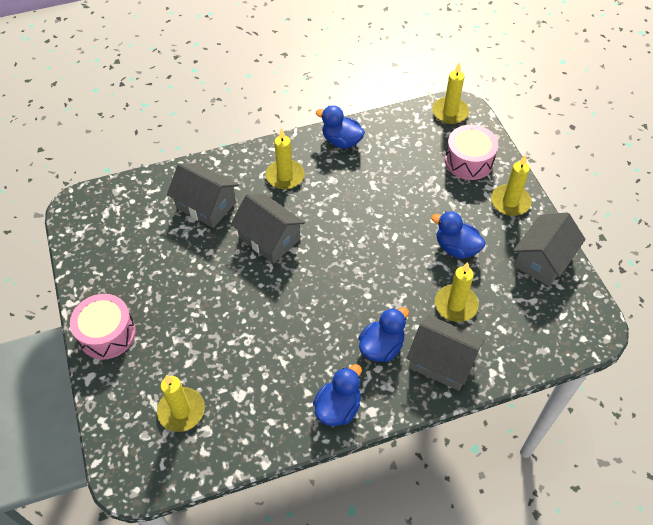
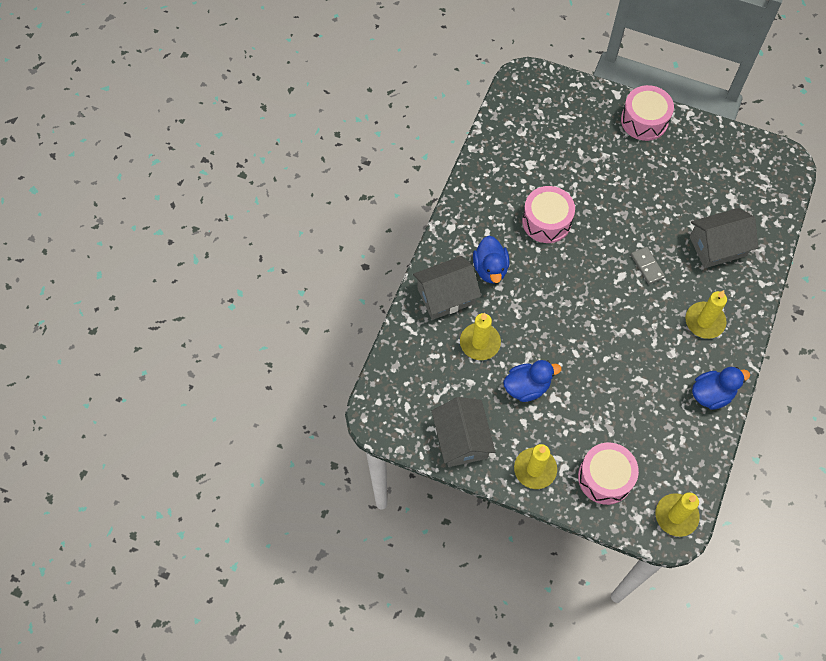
camera: 130 degrees right, 10 degrees up
yellow candle [157,375,205,432] -> none
grey house [231,194,305,264] -> grey domino [631,247,665,284]
blue duck [313,364,362,426] -> none
none -> pink drum [522,186,575,243]

